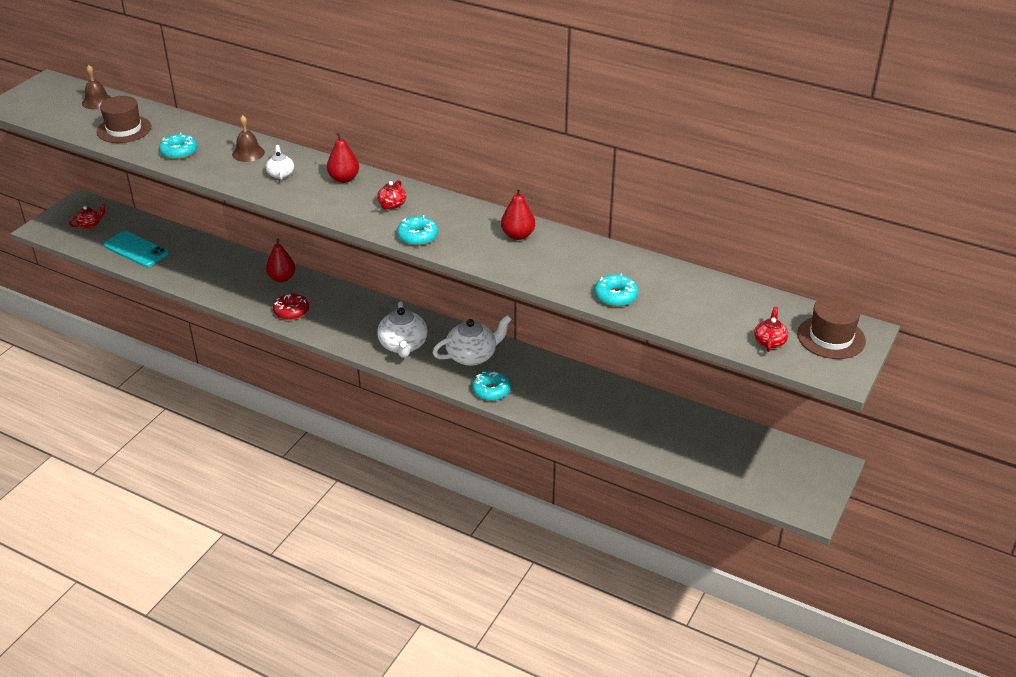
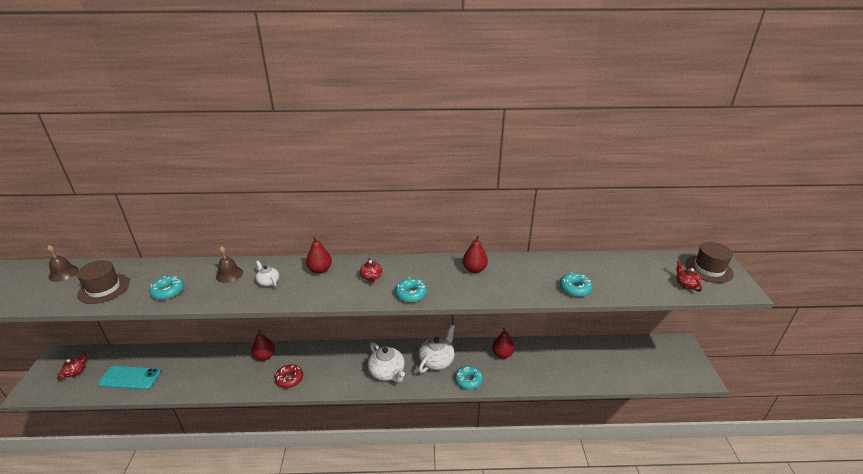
camera: 30 degrees left, 5 degrees down
none -> red pear [492,328,514,359]

